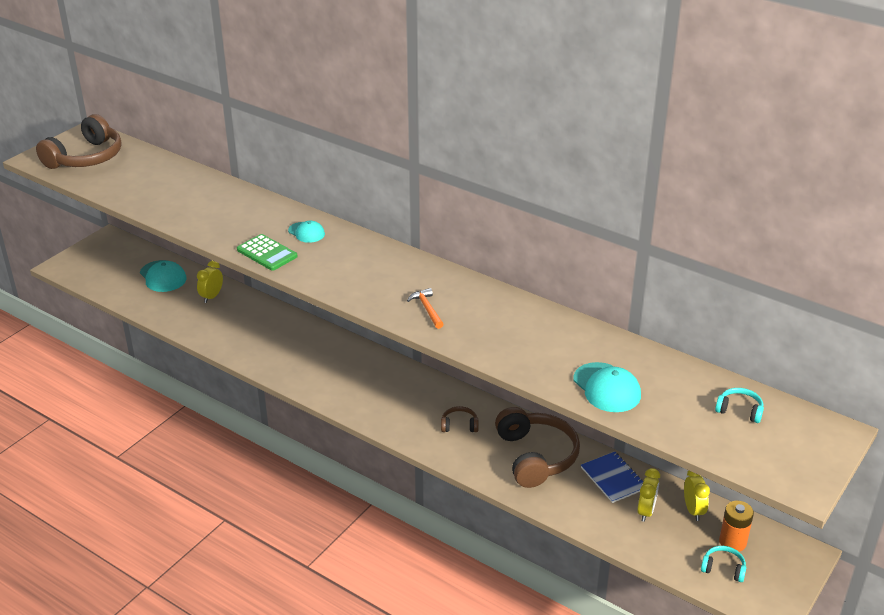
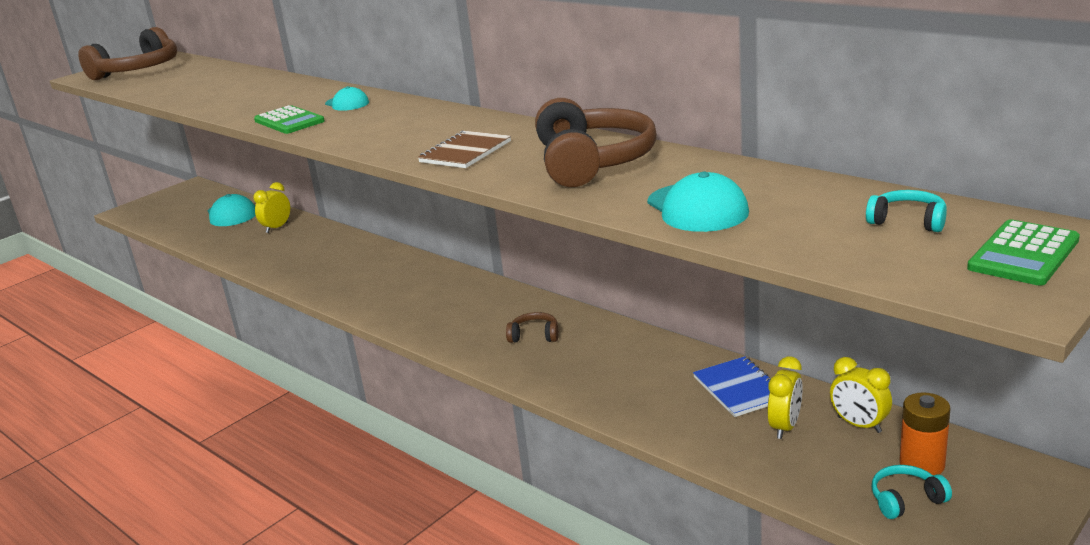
camera: 10 degrees right, 10 degrees down
orange hammer [407,288,444,329] -> brown notebook [418,131,511,168]
brown headphones [495,407,580,488] -> brown headphones moved to [535,98,657,187]
yellow clock [684,470,710,521] -> yellow clock turned 135 degrees clockwise [830,357,892,433]
turquoise headphones [701,546,746,582] -> turquoise headphones turned 45 degrees counterclockwise [871,465,952,519]
none -> green calculator [967,219,1080,286]

